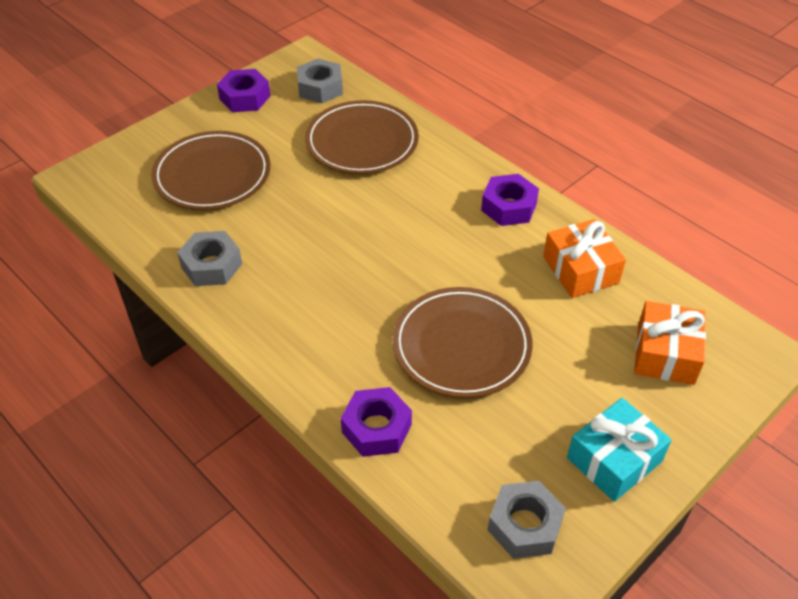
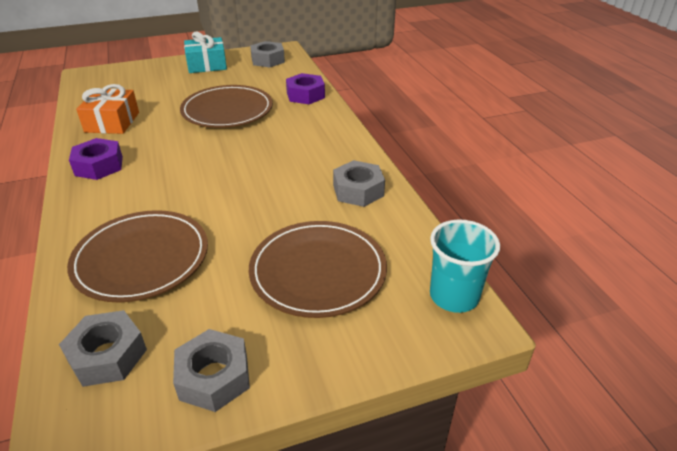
camera: 155 degrees left, 10 degrees down
purple nut [217,69,270,112] -> grey nut [173,329,250,412]
orange gift [634,301,706,385] -> none
none -> turquoise cup [430,220,500,313]

